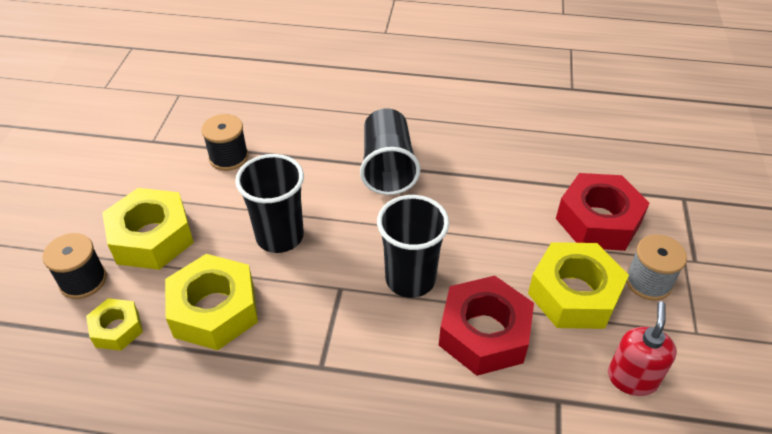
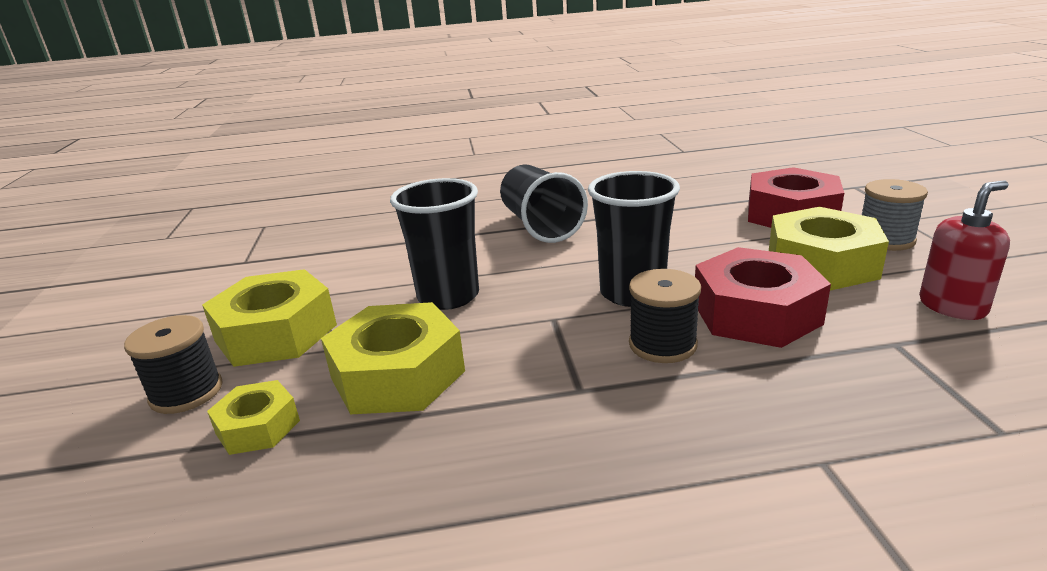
camera: 15 degrees left, 20 degrees down
black spool [201,114,249,171] -> black spool moved to [629,269,701,363]
red soap dispenser [608,301,677,396] -> red soap dispenser turned 60 degrees clockwise [919,180,1010,320]

